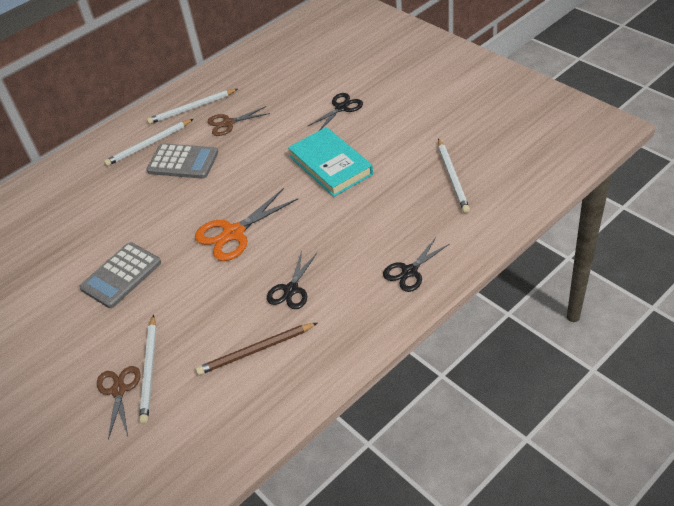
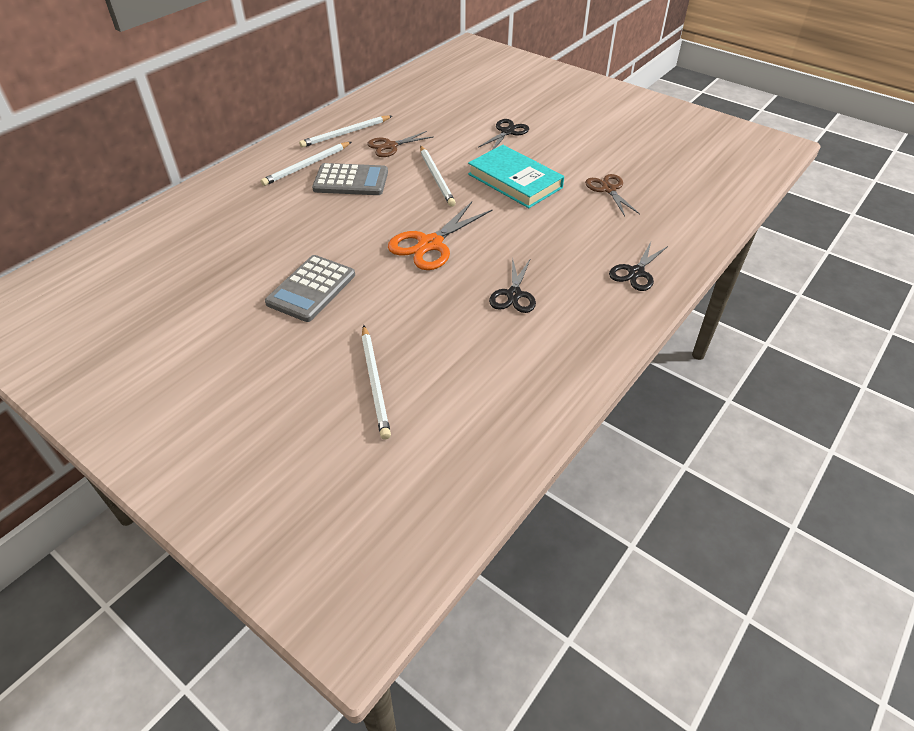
camera: 15 degrees left, 0 degrees up
brown scissors [97,366,140,440] -> brown scissors moved to [585,174,640,216]
brown pencil [196,323,317,375] -> none
white pencil [438,138,470,213] -> white pencil moved to [420,146,456,207]

